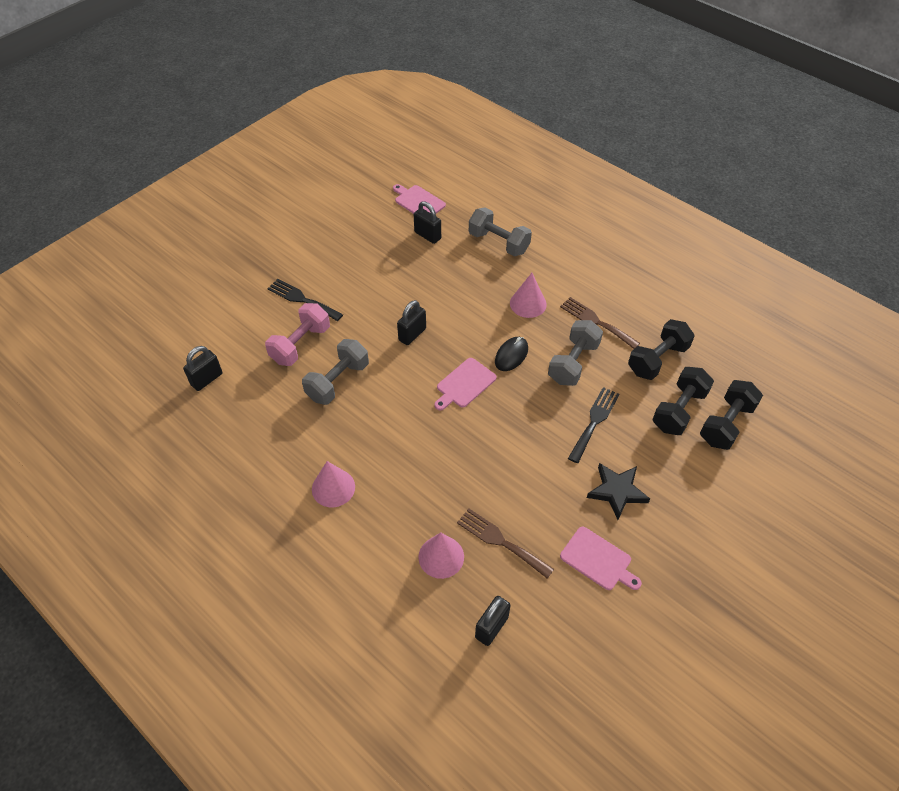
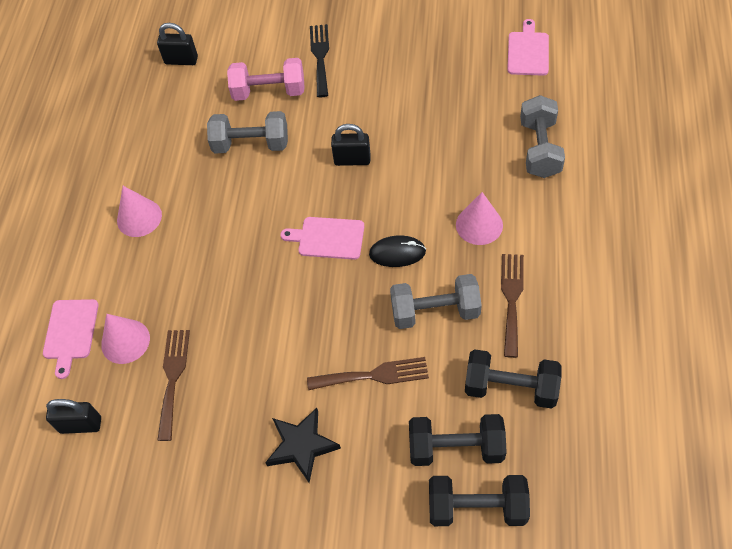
camera: 60 degrees right, 5 degrees up
black padlock [414,201,441,244] -> none
pink cutting board [560,527,642,590] -> pink cutting board moved to [43,299,99,379]
black fork [568,387,620,463] -> brown fork [307,357,429,390]

